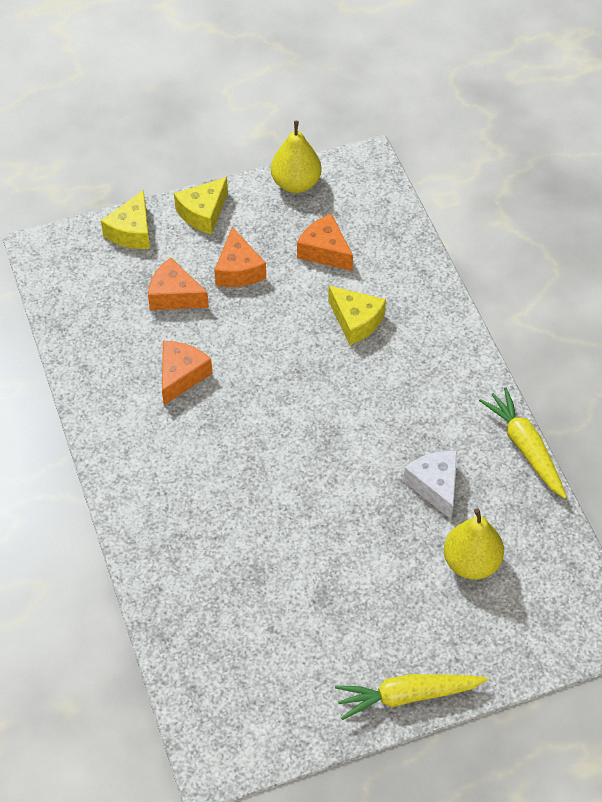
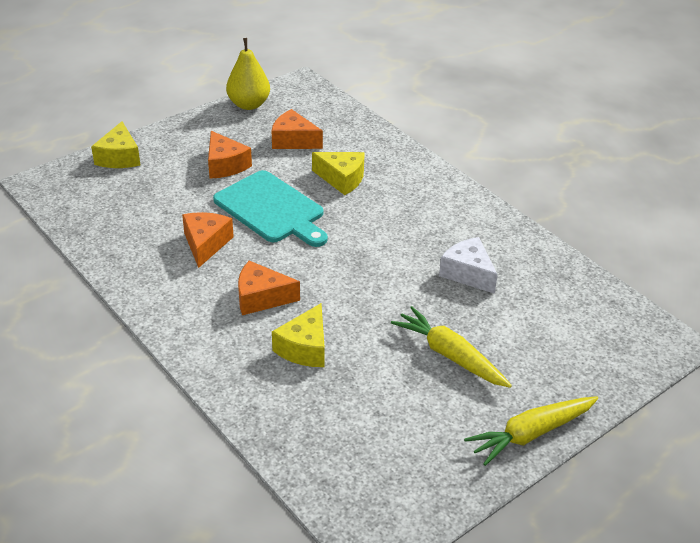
camera: 20 degrees left, 15 degrees down
orange cheese [148,257,209,310] -> orange cheese moved to [238,261,300,315]
yellow cheese [174,177,228,234] -> yellow cheese moved to [272,303,325,367]
yellow pear [444,508,504,580] -> none
yellow carrot [479,387,567,499] -> yellow carrot moved to [391,306,512,388]
none -> turquoise cutting board [213,170,328,247]

